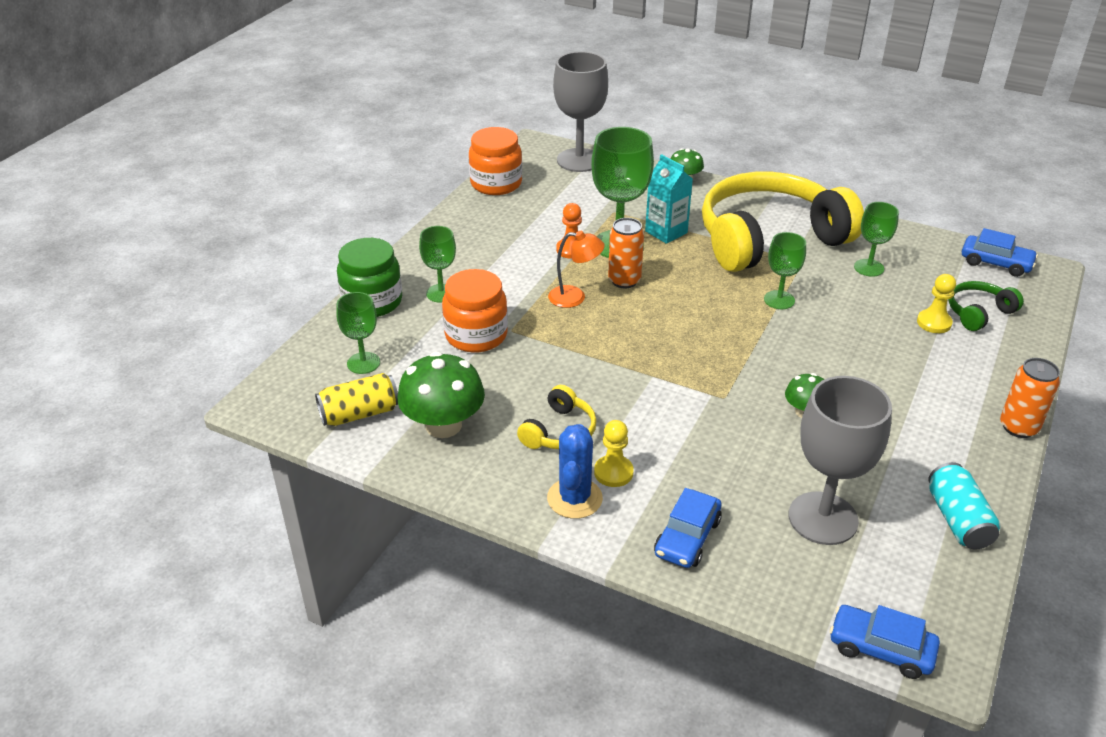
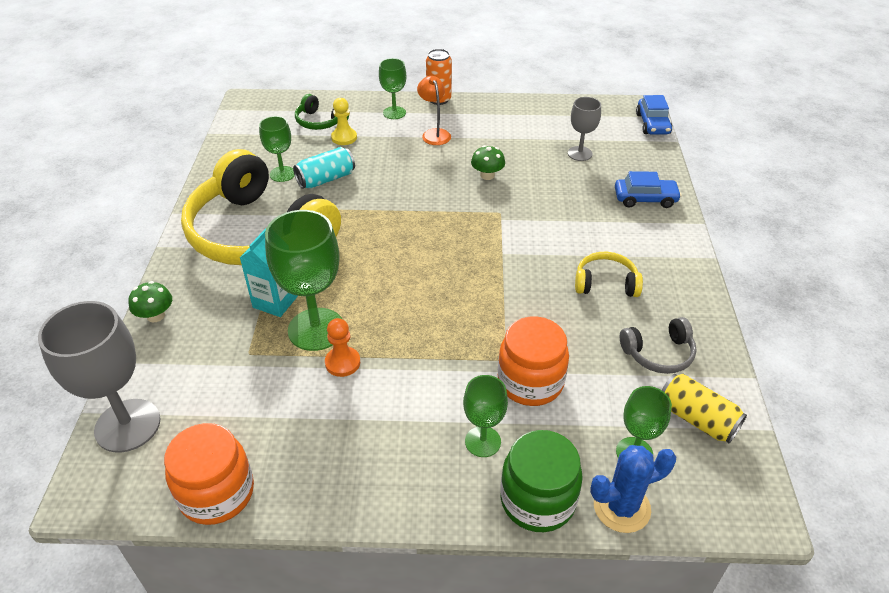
camera: 115 degrees left, 5 degrees up
green mushroom [397,352,485,438] -> grey headphones [620,317,697,374]
blue cactus [547,424,603,519] -> blue cactus moved to [590,445,676,533]
orange lamp [548,231,605,308] -> orange lamp moved to [417,76,451,145]
yellow pawn [594,420,634,487] -> none
orange can [608,218,644,288] -> none
green goblet [764,232,806,309] -> green goblet moved to [379,58,406,119]
grey goblet [789,376,892,545] -> grey goblet [568,97,601,161], size x0.56
turquoise can [928,462,1000,549] -> turquoise can moved to [293,147,355,189]
blue car [962,228,1038,277] -> none

